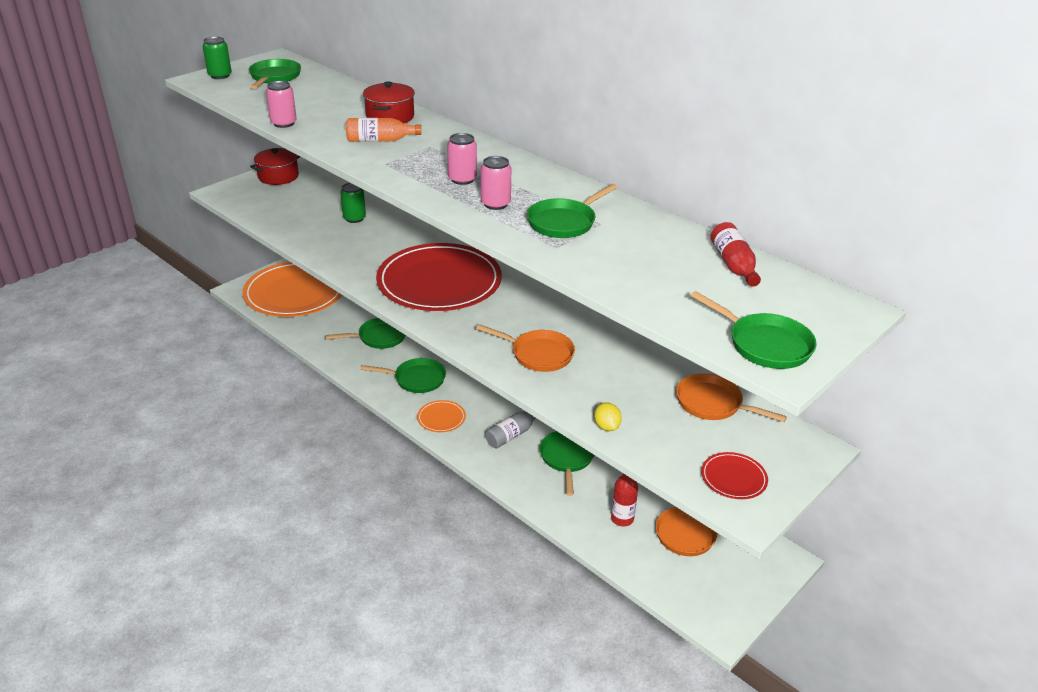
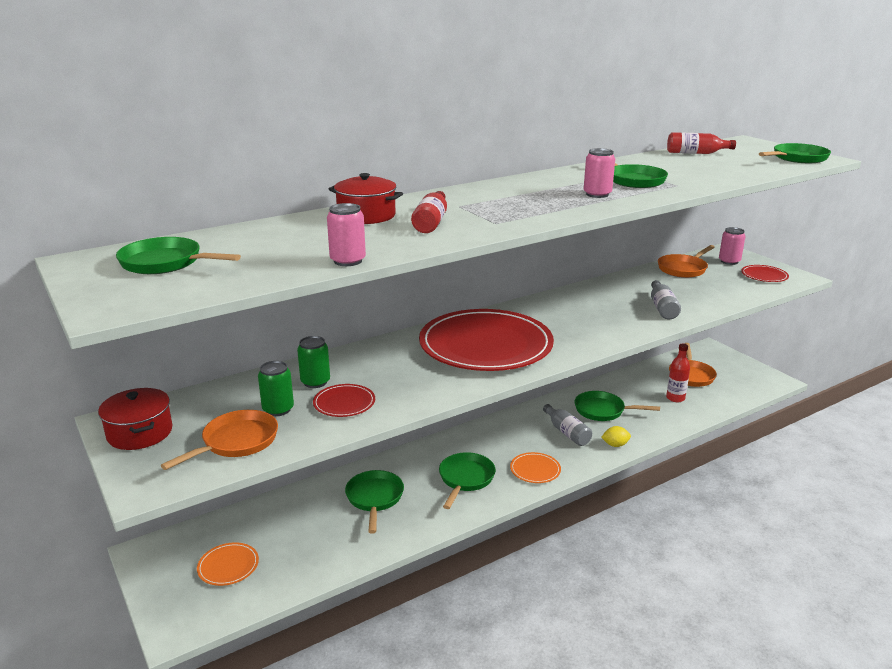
camera: 75 degrees left, 10 degrees down
green can [202,37,232,79] -> green can moved to [258,361,294,416]
orange plate [242,262,342,317] -> orange plate [197,542,259,586], size x0.41
orange bottle [346,118,421,142] -> red bottle [411,191,447,233]
pink can [447,133,477,185] -> pink can moved to [719,227,745,265]
orange pan [476,324,575,372] -> orange pan moved to [161,410,278,470]
yellow lemon [594,402,622,431] -> yellow lemon moved to [601,426,631,447]
none -> red plate [313,384,375,417]
none -> grey bottle [651,280,681,319]

